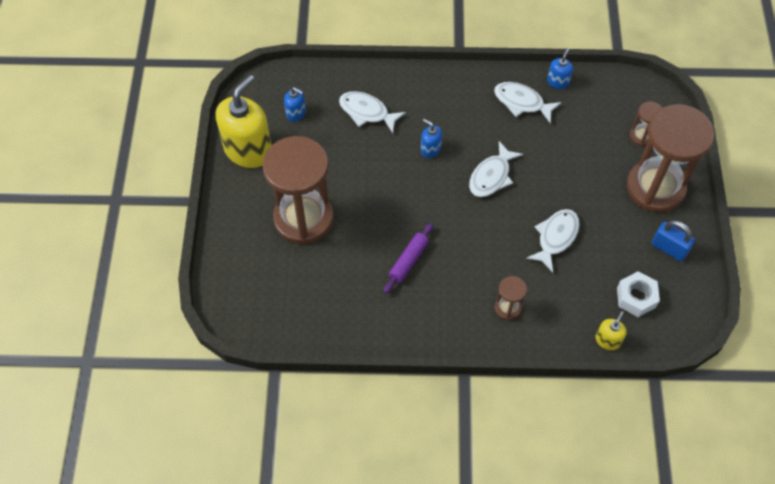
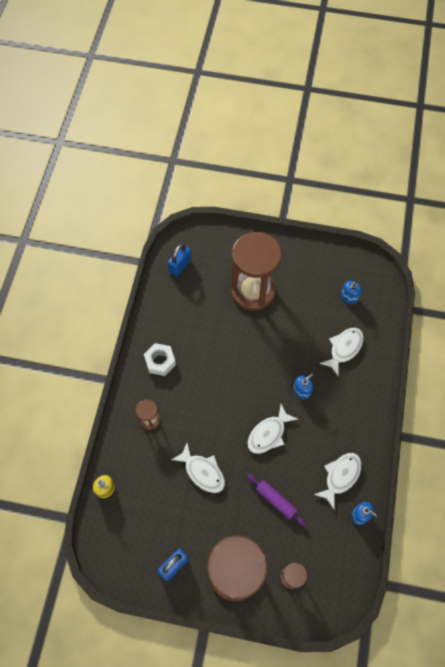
camera: 100 degrees right, 5 degrees up
yellow soap dispenser [216,75,272,168] -> none
purple rolling pin [384,223,433,294] -> purple rolling pin moved to [247,474,307,527]
white fish [469,141,523,197] -> white fish turned 90 degrees counterclockwise [247,404,298,454]
white nut [617,271,660,317] -> white nut moved to [144,343,176,376]
none -> blue padlock [168,244,191,277]

